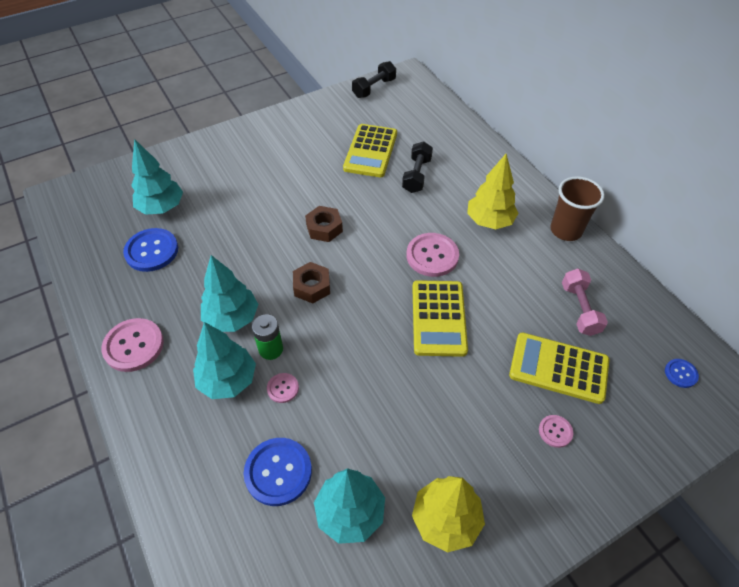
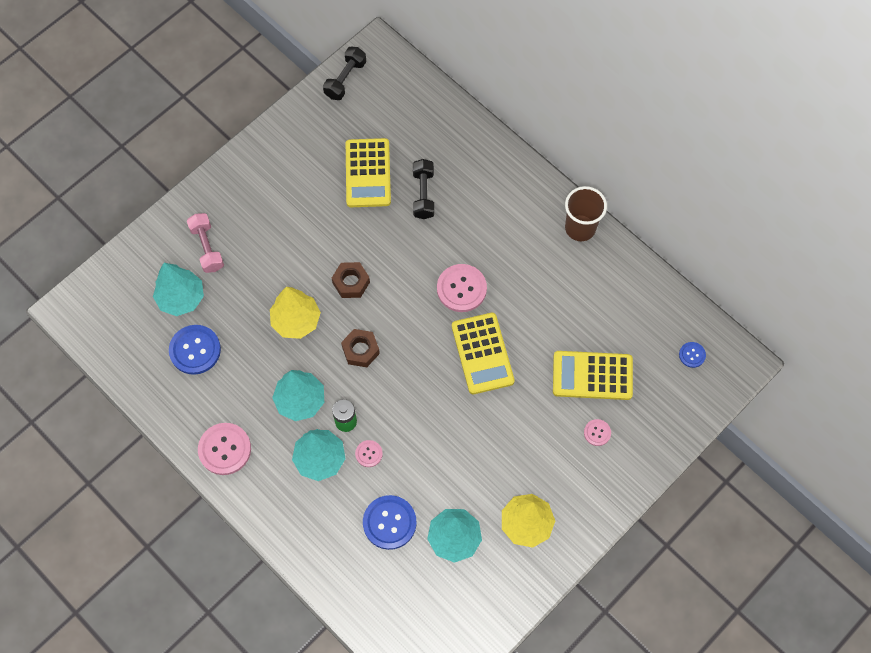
camera: 15 degrees left, 15 degrees up
yellow tree [467,154,518,229] -> yellow tree moved to [270,287,321,339]
pink dumbbell [562,268,608,336] -> pink dumbbell moved to [187,213,224,273]

